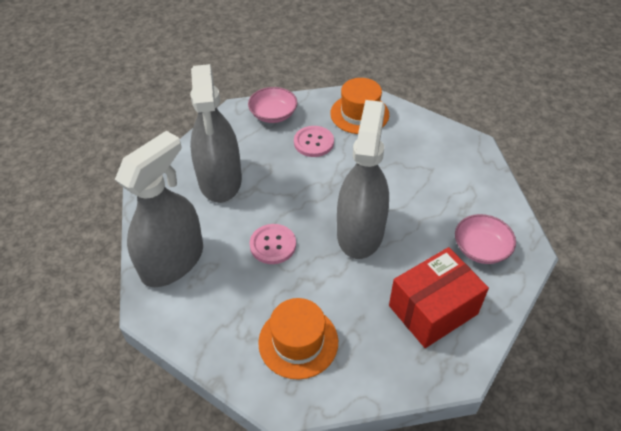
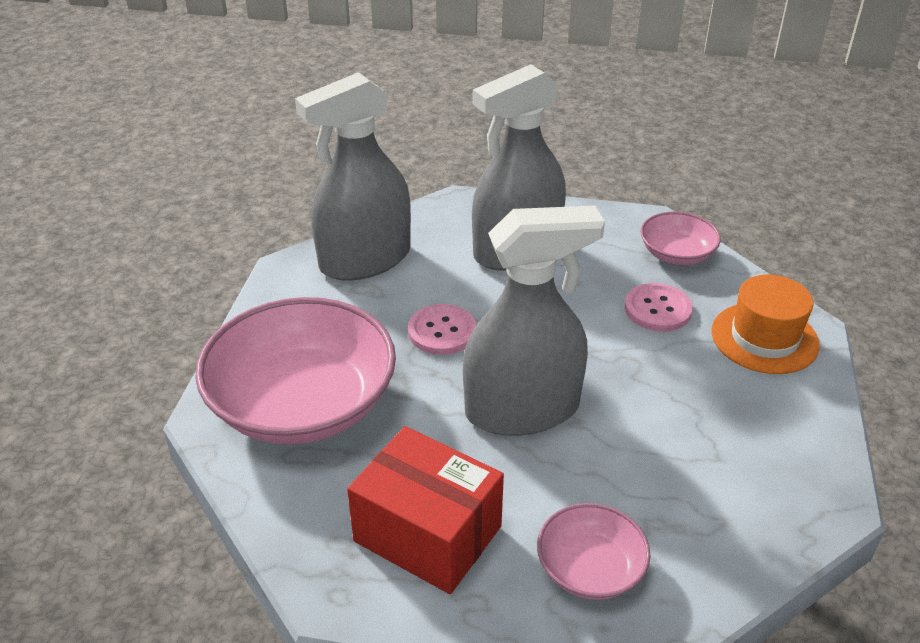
camera: 65 degrees right, 10 degrees down
grey spray bottle [115,131,203,287] -> grey spray bottle turned 135 degrees clockwise [295,72,411,281]
orange hat [258,298,338,379] -> pink bowl [195,297,396,445]

